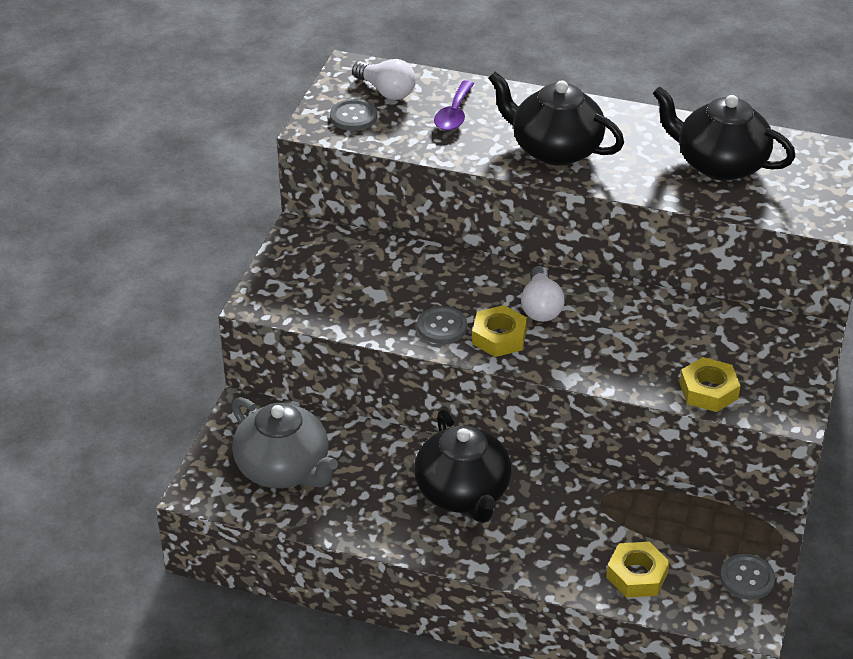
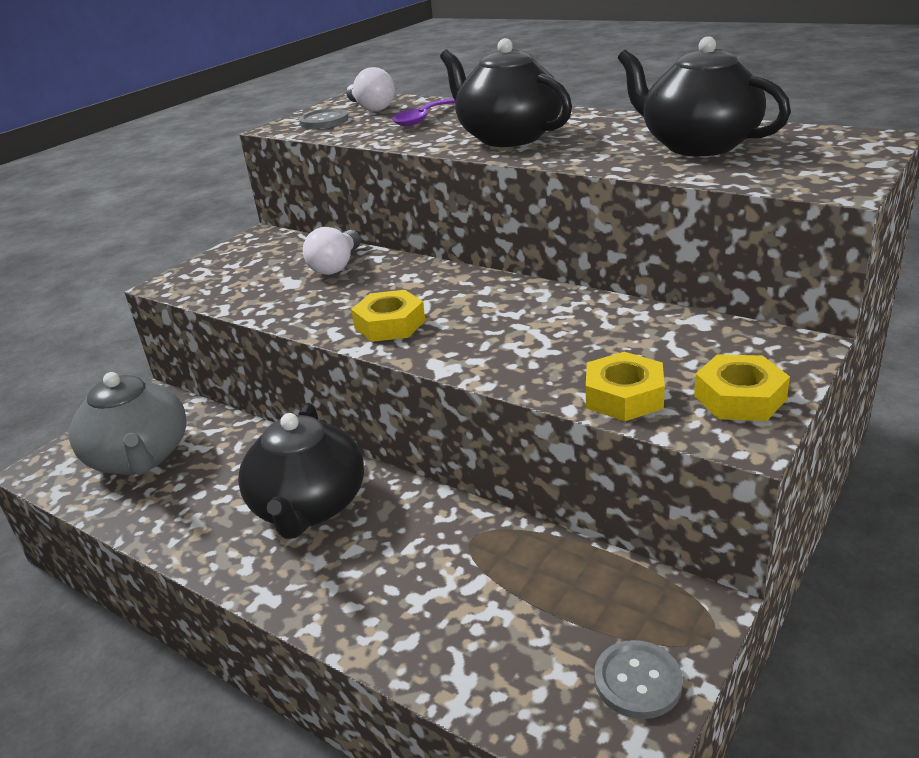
camera: 20 degrees right, 10 degrees down
grey button [417,306,467,344] -> none
white light bulb [521,266,565,322] -> white light bulb moved to [303,227,361,275]
yellow nut [606,542,670,598] -> yellow nut moved to [694,354,790,421]

